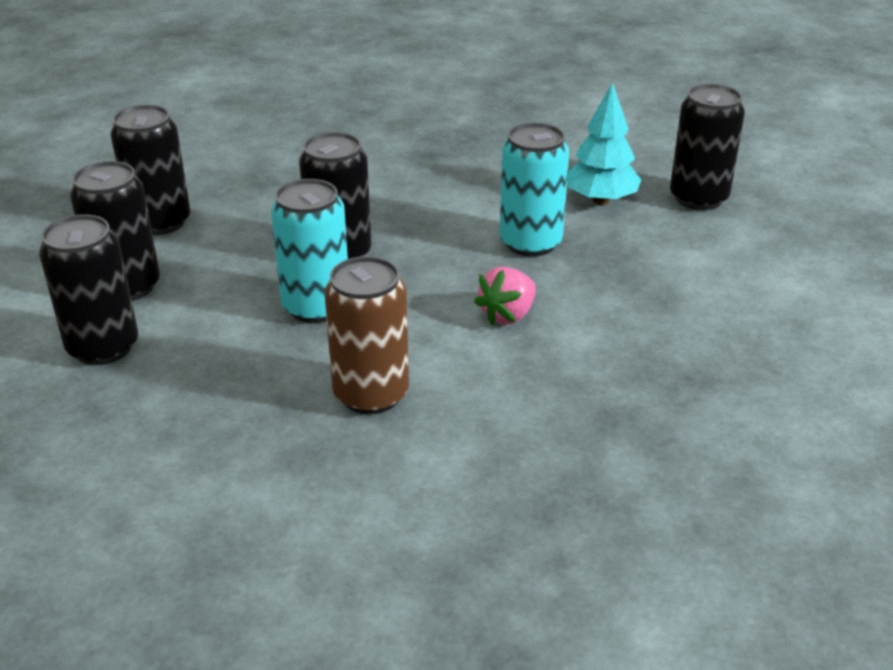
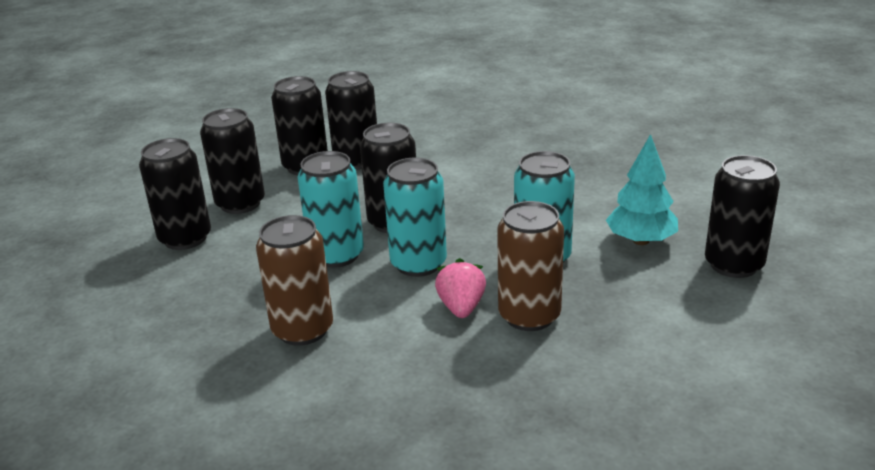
camera: 35 degrees right, 5 degrees down
pink strawberry [474,267,536,326] -> pink strawberry turned 105 degrees clockwise [435,258,486,318]
none -> black can [325,71,377,170]
none -> turquoise can [383,158,447,277]
none -> brown can [497,201,564,331]

